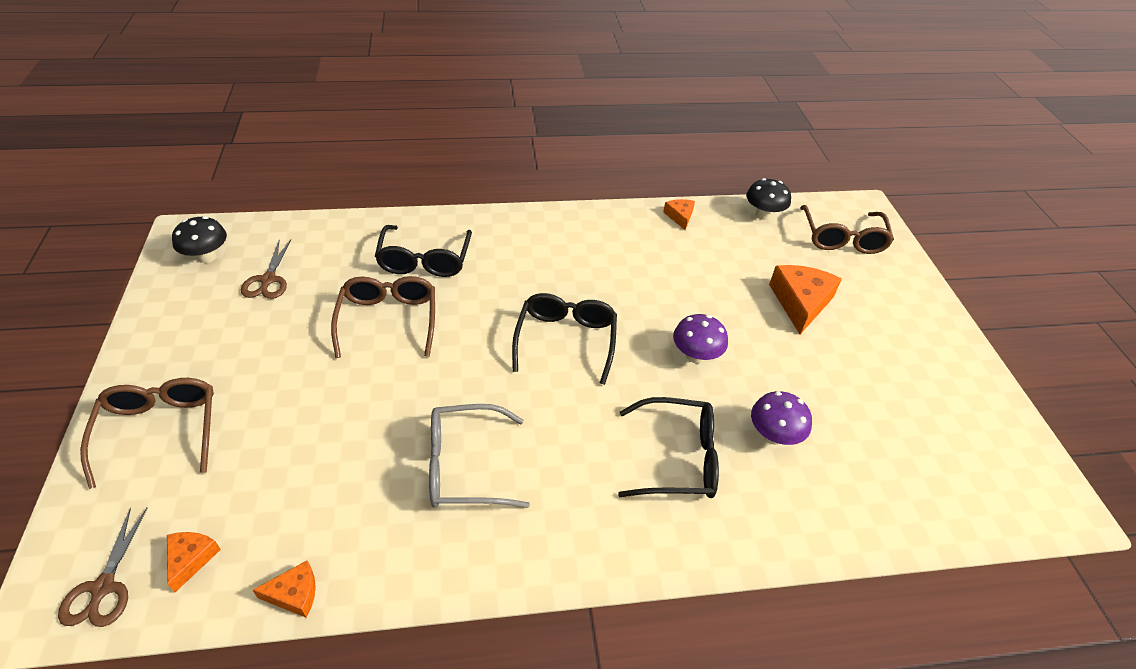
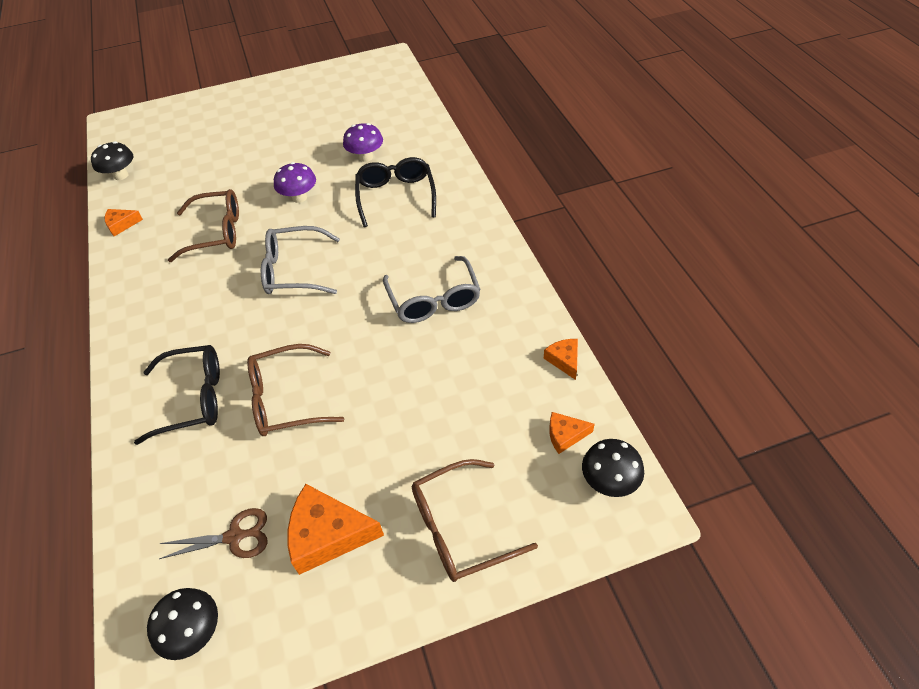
camera: 95 degrees left, 5 degrees up
brown scissors [58,508,147,627] -> black mushroom [582,439,644,497]
black glasses [512,293,617,385] -> grey glasses [261,226,340,294]
orange cheese [769,265,842,334] -> orange cheese moved to [288,484,384,575]
brown glasses [800,205,894,254] -> brown glasses moved to [168,189,239,262]

